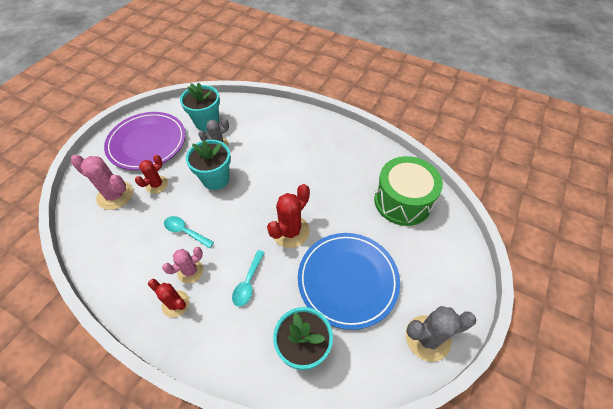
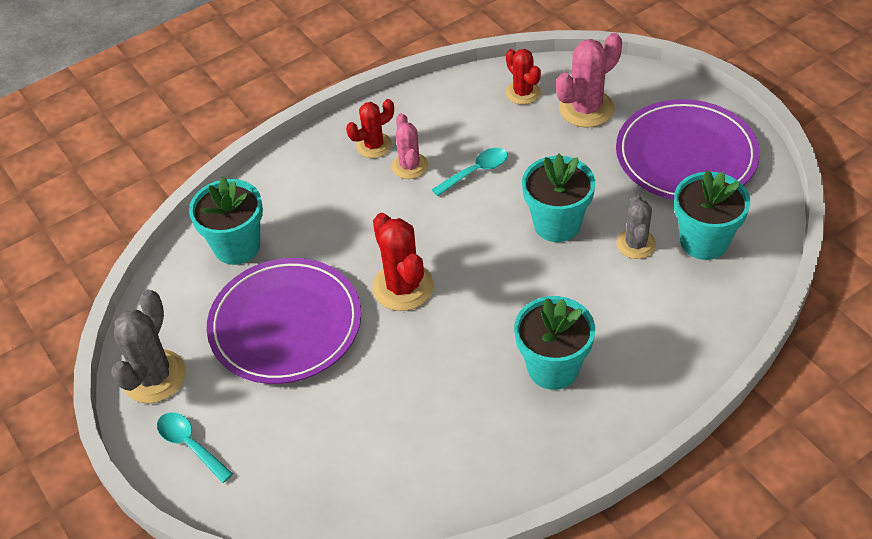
camera: 120 degrees right, 5 degrees down
red cactus [135,155,168,194] -> red cactus moved to [506,49,541,105]
turquoise spoon [232,250,265,307] -> turquoise spoon moved to [157,412,233,483]
blue plate [298,233,400,330] -> purple plate [207,258,361,384]
green drum [374,156,443,226] -> none
none -> turquoise flower pot [514,296,595,390]

